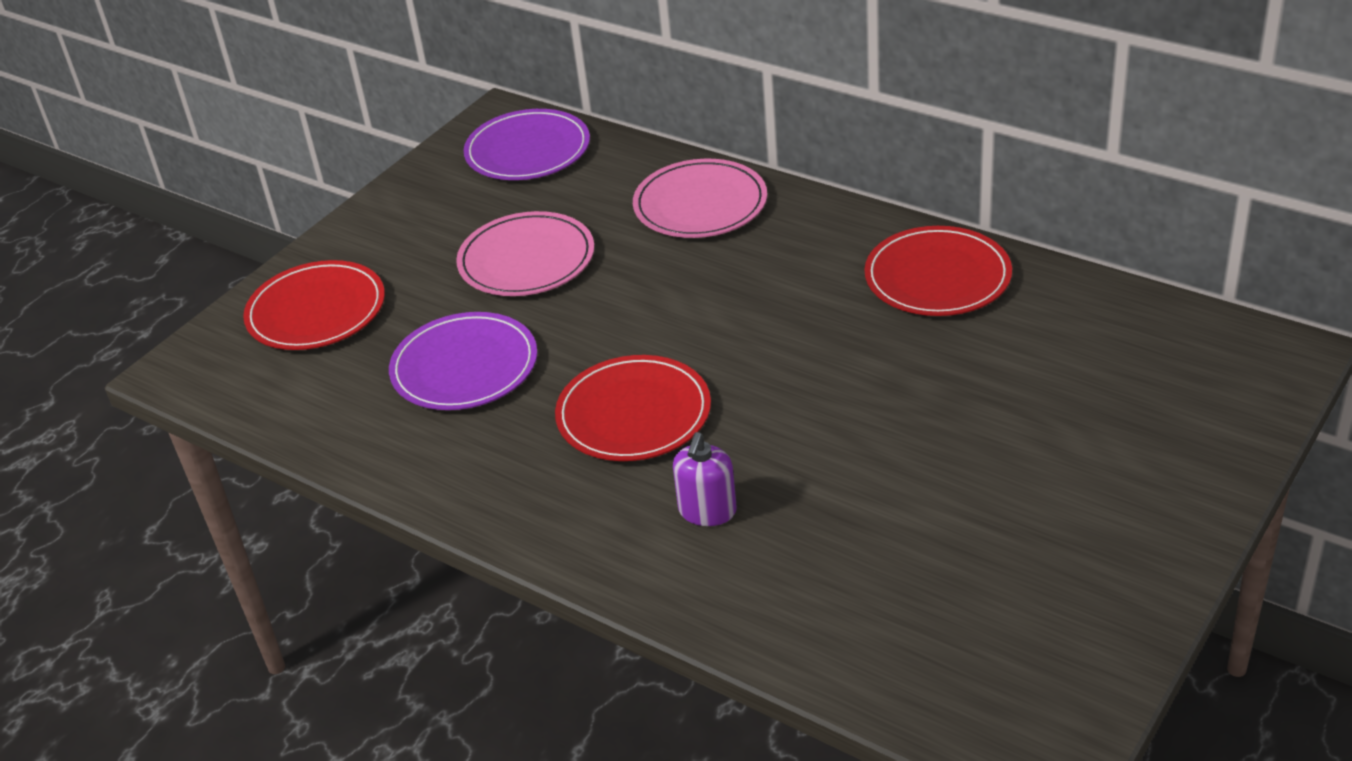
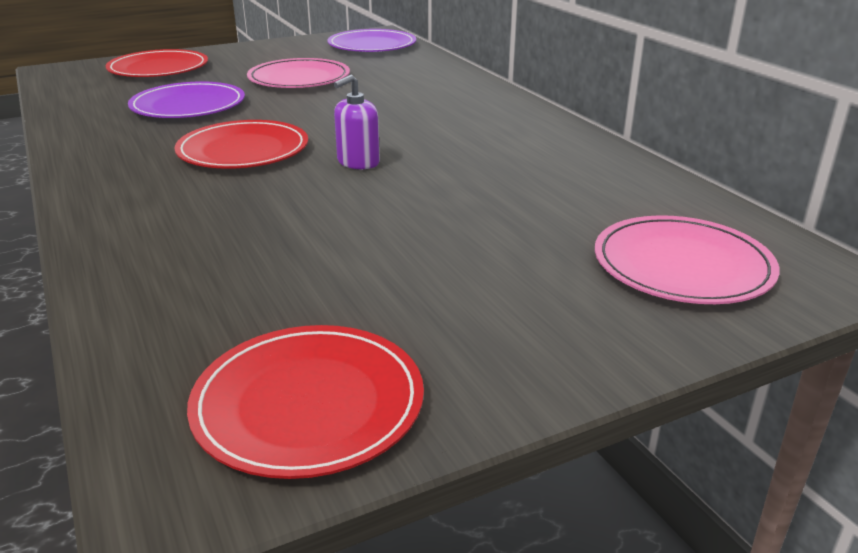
camera: 25 degrees right, 10 degrees down
pink plate [633,159,767,238] -> pink plate moved to [595,215,780,304]
purple soap dispenser [673,432,737,526] -> purple soap dispenser moved to [334,74,380,169]
red plate [865,226,1012,316] -> red plate moved to [187,325,424,479]

